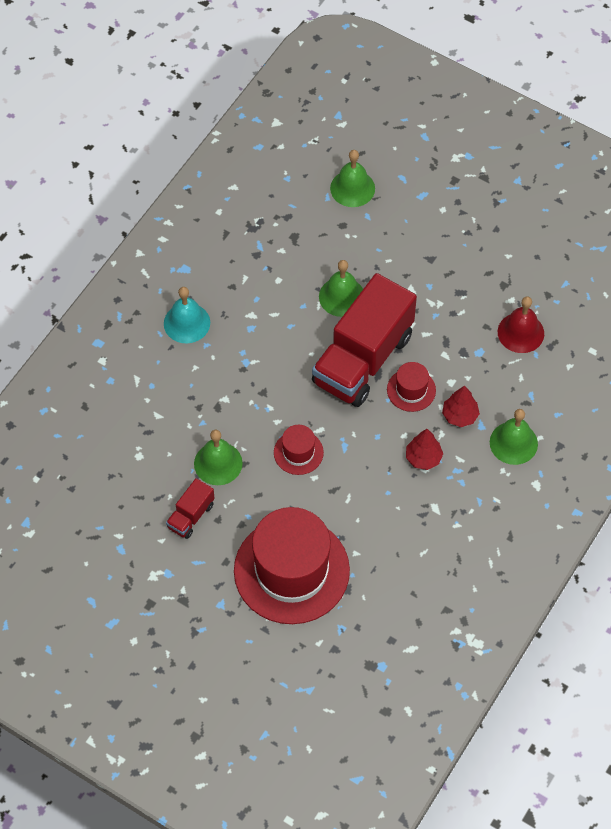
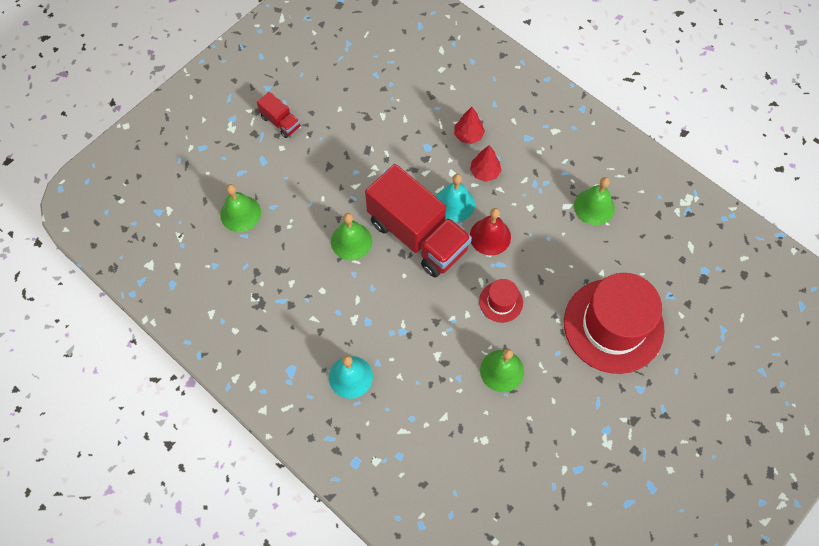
camera: 80 degrees left, 5 degrees up
red truck [166,478,215,539] -> red truck moved to [257,92,300,138]
red hat [387,362,436,412] -> turquoise bell [436,174,475,222]
red tree [406,429,443,470] -> red tree moved to [454,107,485,144]
green bell [490,409,538,465] -> green bell moved to [574,177,615,225]
red bell [498,296,544,353] -> red bell moved to [470,208,511,256]

